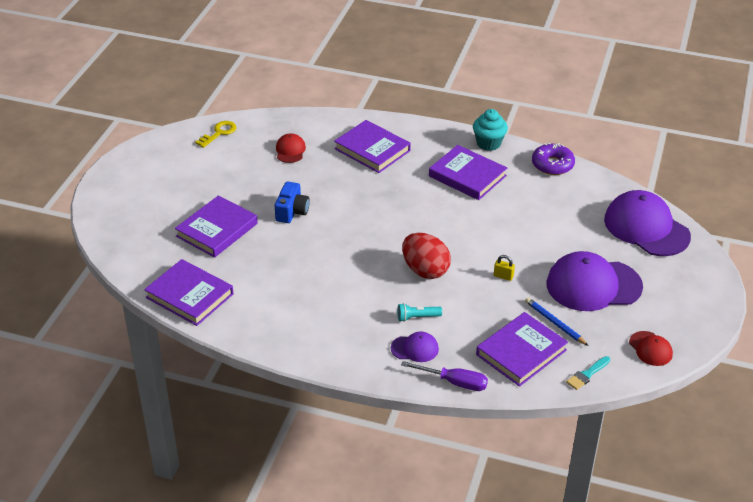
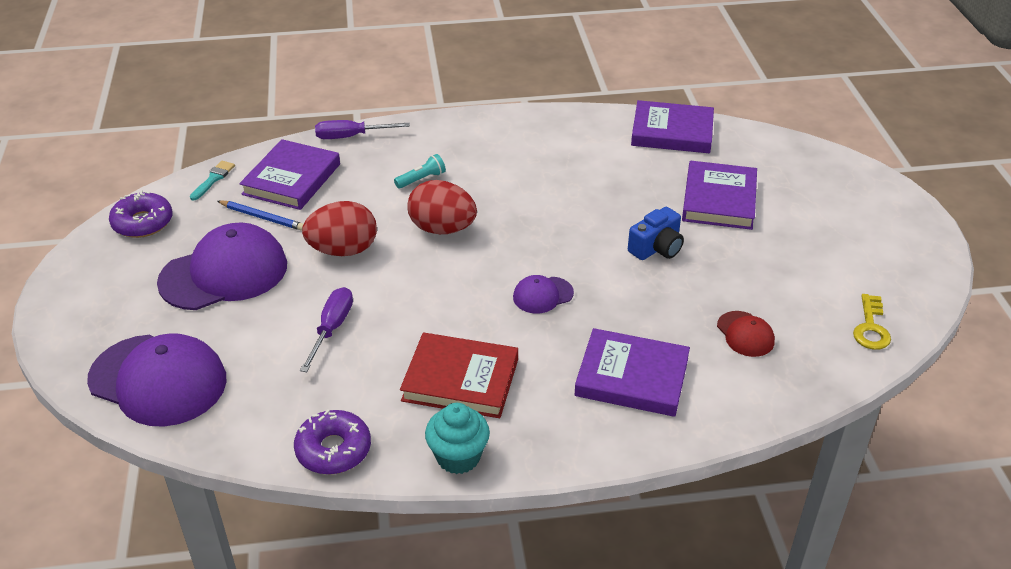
camera: 155 degrees right, 0 degrees up
blue camera [275,182,310,223] -> blue camera turned 120 degrees counterclockwise [628,207,684,260]
purple cap [391,331,439,362] -> purple cap moved to [513,275,574,313]
purple book [429,145,507,200] -> red book [400,332,518,418]
yellow padlock [494,255,515,281] -> red egg [302,201,377,256]
red cap [629,331,673,366] -> purple donut [109,190,173,238]
none -> purple screwdriver [300,287,353,372]

